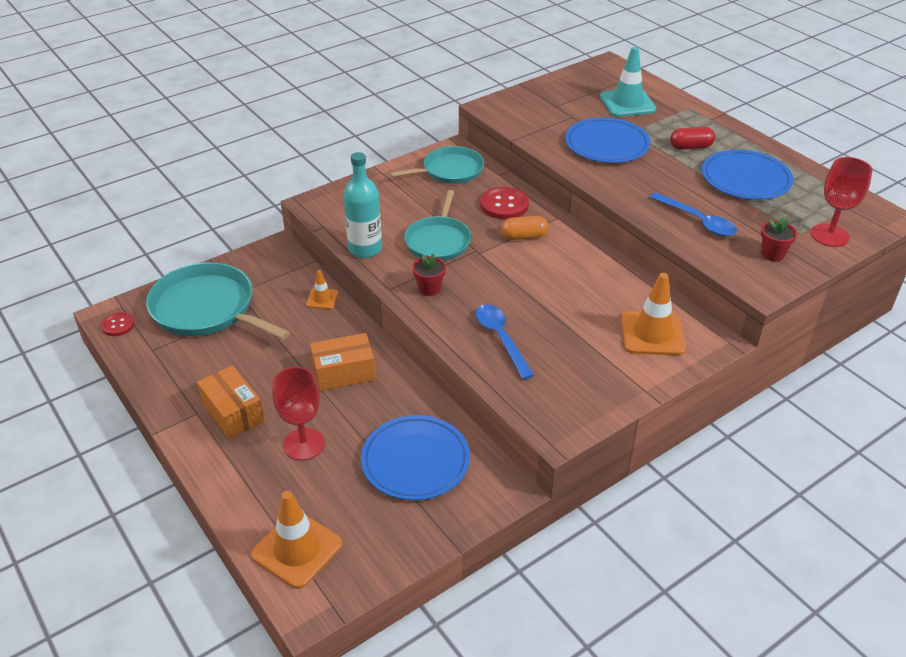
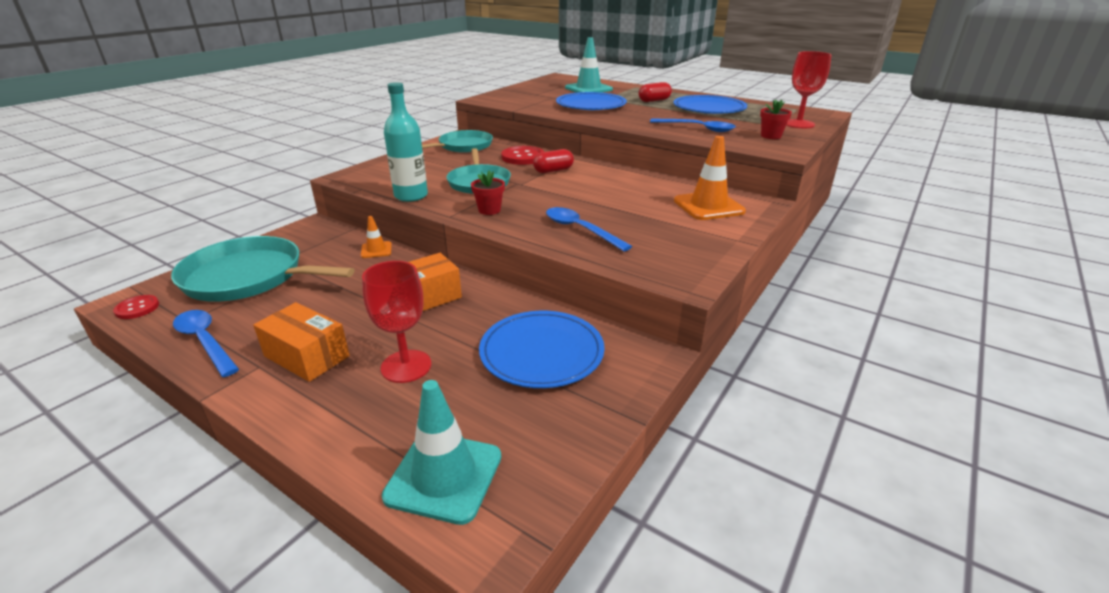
camera: 20 degrees left, 10 degrees down
orange traffic cone [251,491,343,589] -> turquoise traffic cone [382,380,501,525]
orange capsule [501,216,549,240] -> red capsule [533,149,574,173]
none -> blue spoon [173,310,239,377]

